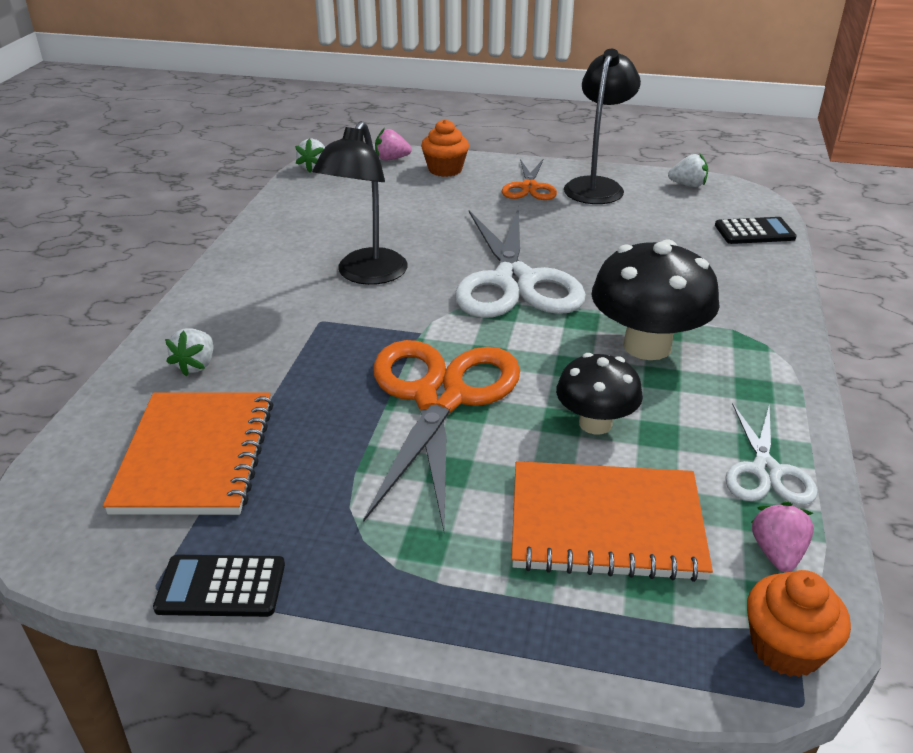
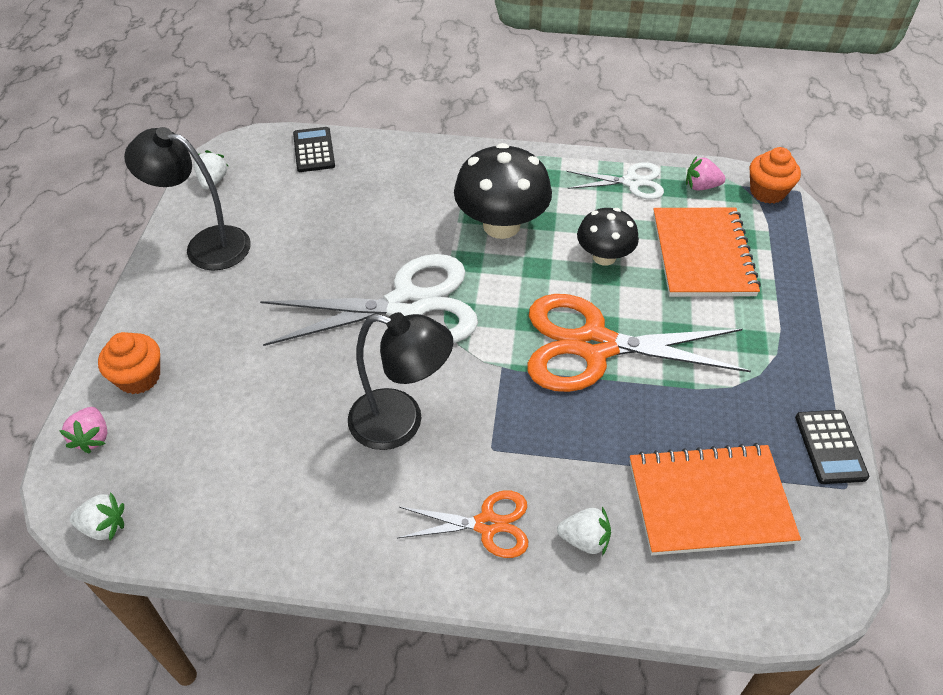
camera: 95 degrees left, 15 degrees up
orange scissors [502,158,557,200] -> orange scissors moved to [398,491,528,558]

